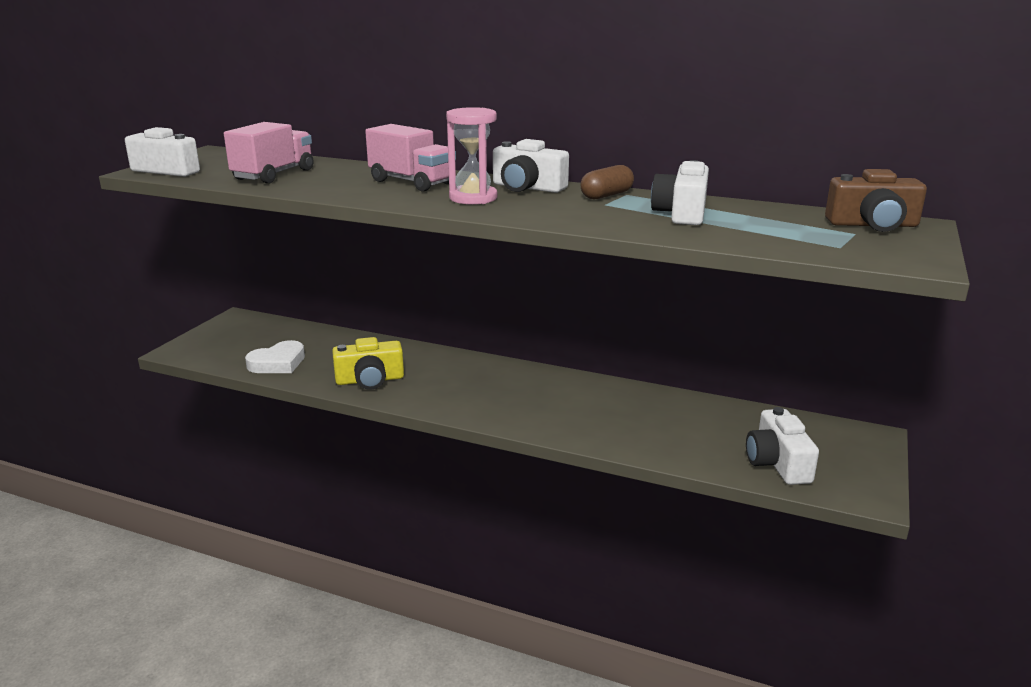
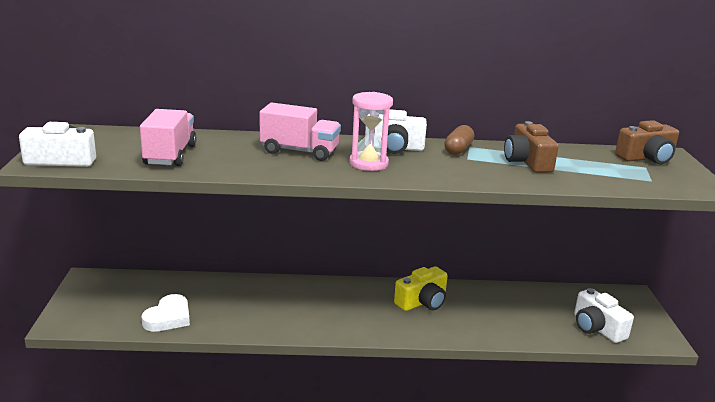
camera: 25 degrees left, 0 degrees up
yellow camera [332,337,404,390] -> yellow camera moved to [394,266,448,311]
white camera [651,160,709,225] -> brown camera [504,121,559,173]

